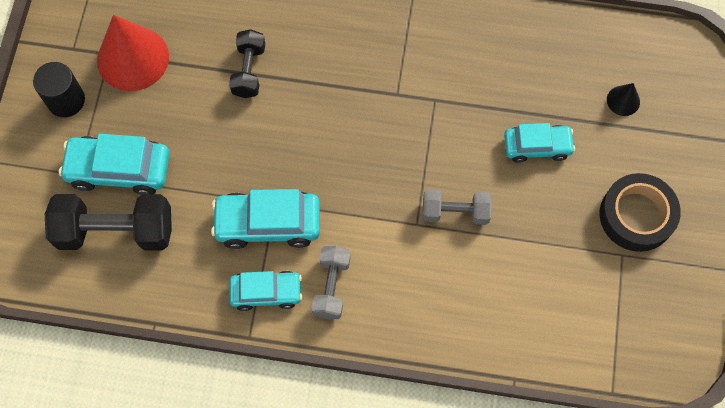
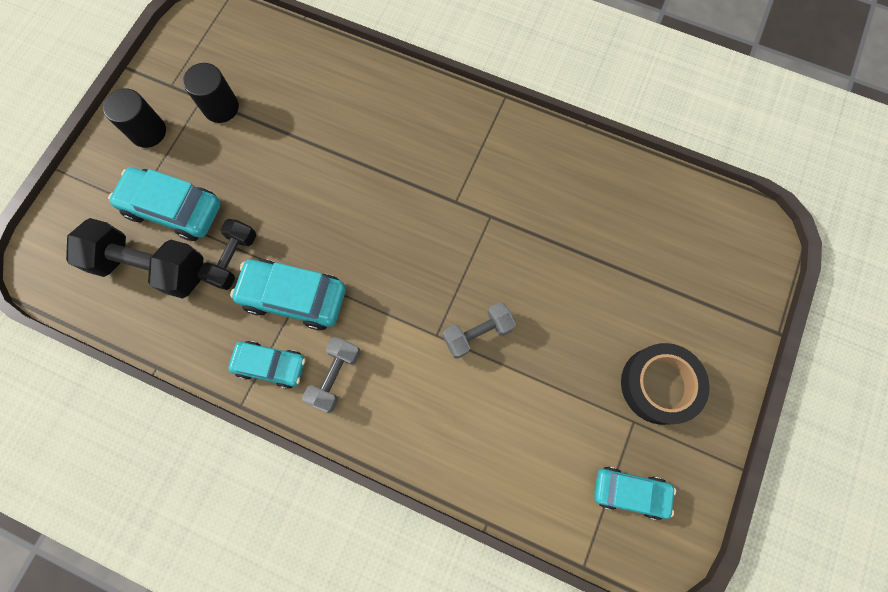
camera: 15 degrees right, 5 degrees up
red cone [97,15,169,91] -> black cylinder [183,63,239,123]
black dumbbell [229,29,265,98] -> black dumbbell moved to [198,219,256,290]
grey dumbbell [423,189,492,225] -> grey dumbbell turned 45 degrees counterclockwise [443,302,516,359]
turquoise car [504,123,575,163] -> turquoise car moved to [594,466,676,520]
black cone [607,83,640,116] -> none

